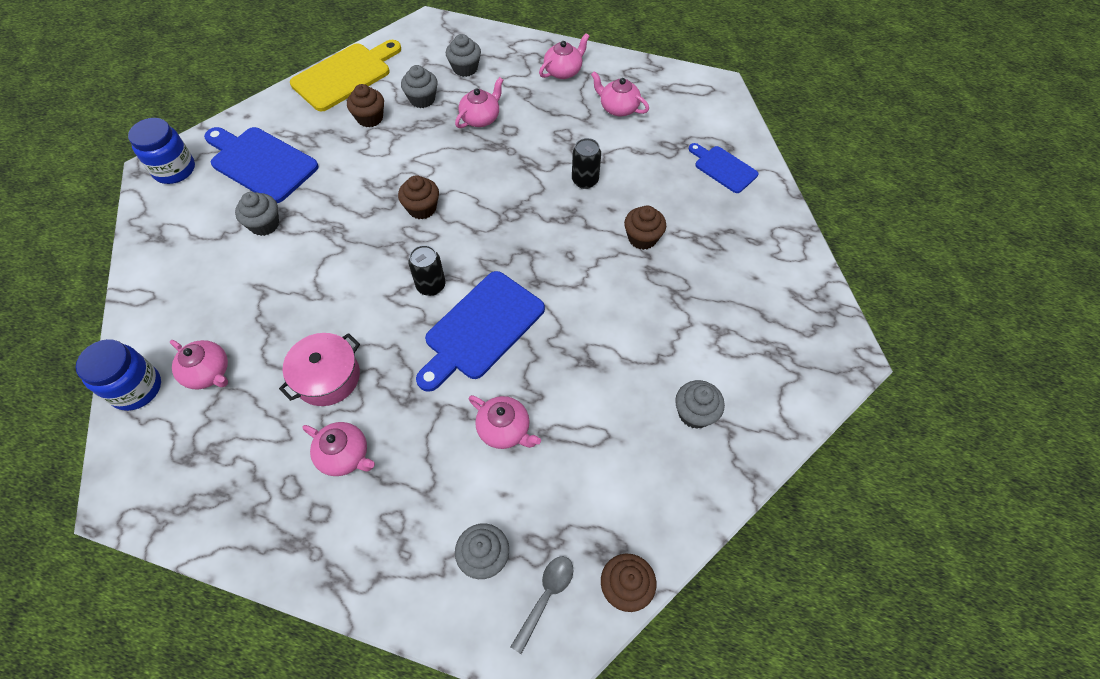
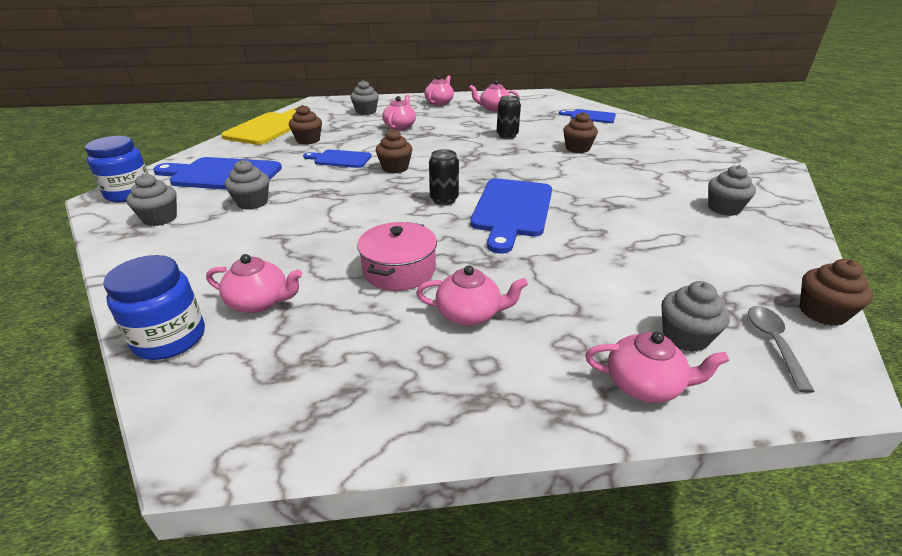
camera: 25 degrees left, 25 degrees down
grey cupcake [401,65,438,108] -> grey cupcake moved to [126,174,177,226]
pink teapot [469,395,541,449] -> pink teapot moved to [585,332,729,403]
none -> blue cutting board [303,150,372,168]

